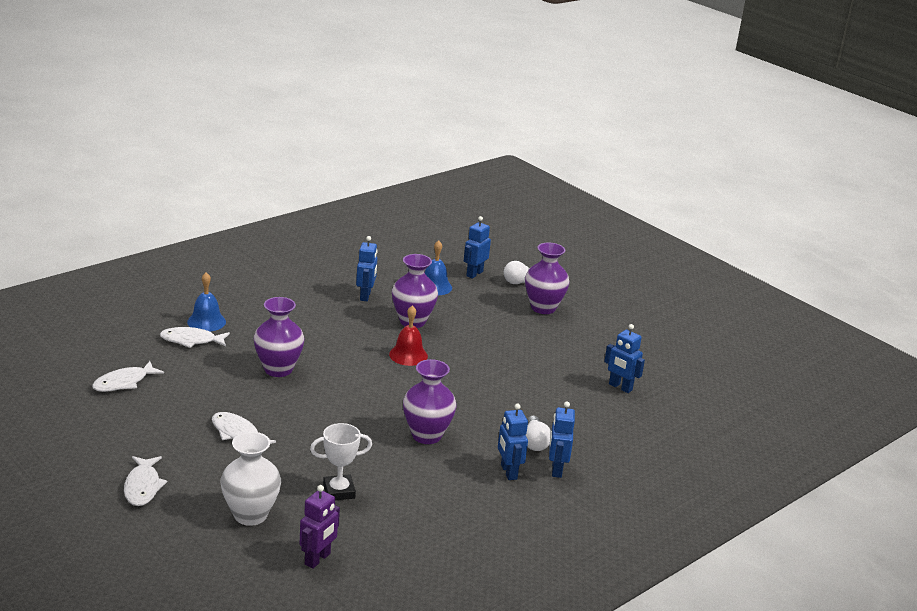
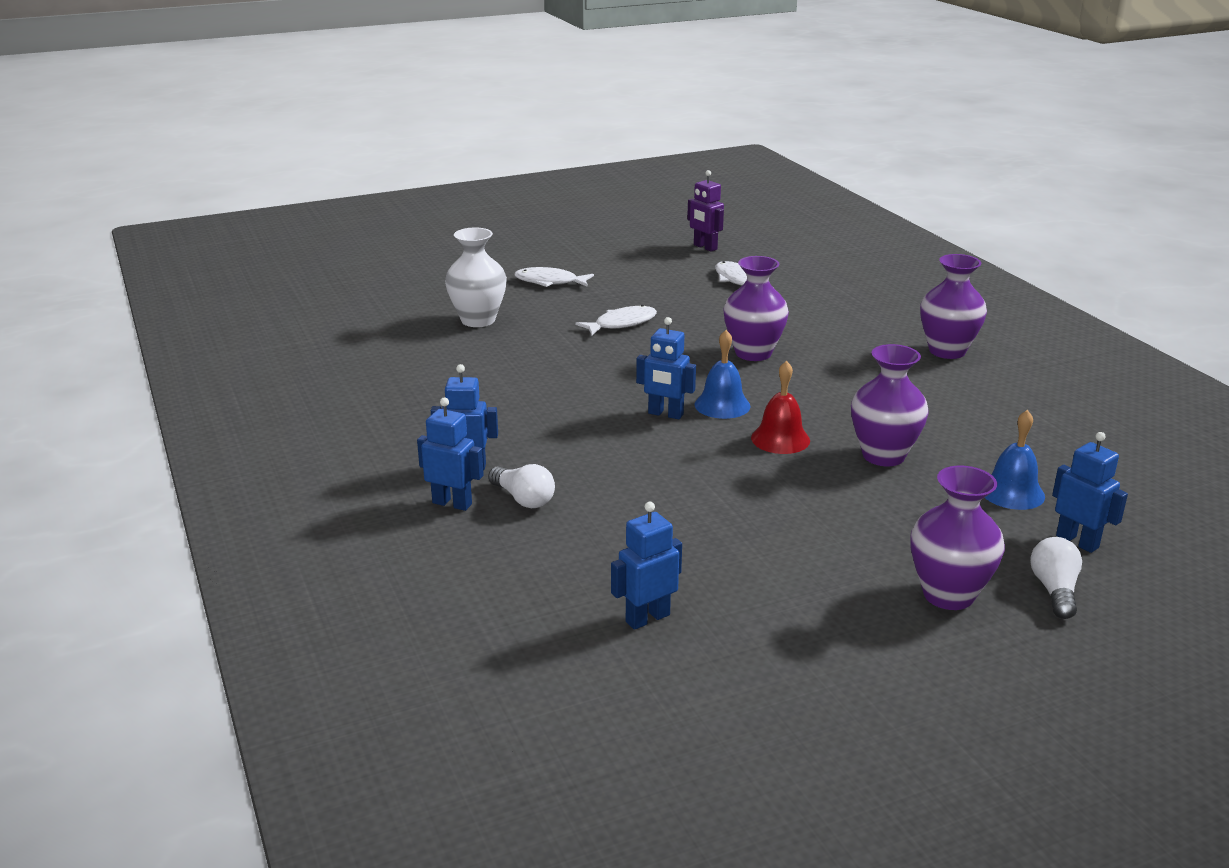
camera: 110 degrees right, 0 degrees up
white fish [160,327,230,348] -> none
blue bell [187,272,226,331] -> blue bell moved to [694,330,751,419]
purple robot [300,485,340,569] -> purple robot moved to [687,170,724,252]
white trophy [310,423,372,500] -> none
blue robot [356,236,378,301] -> blue robot moved to [636,317,696,419]
purple vase [403,359,456,444] -> purple vase moved to [920,254,987,359]
white light bulb [526,415,551,451] -> white light bulb turned 150 degrees counterclockwise [488,464,555,508]

